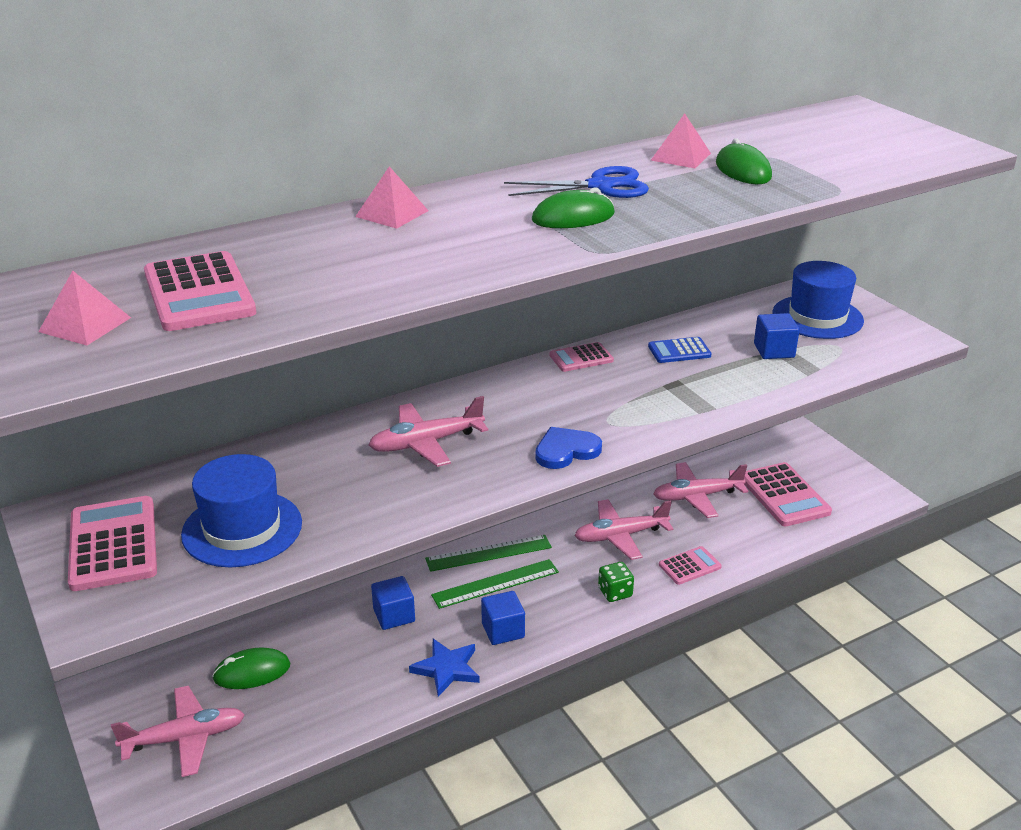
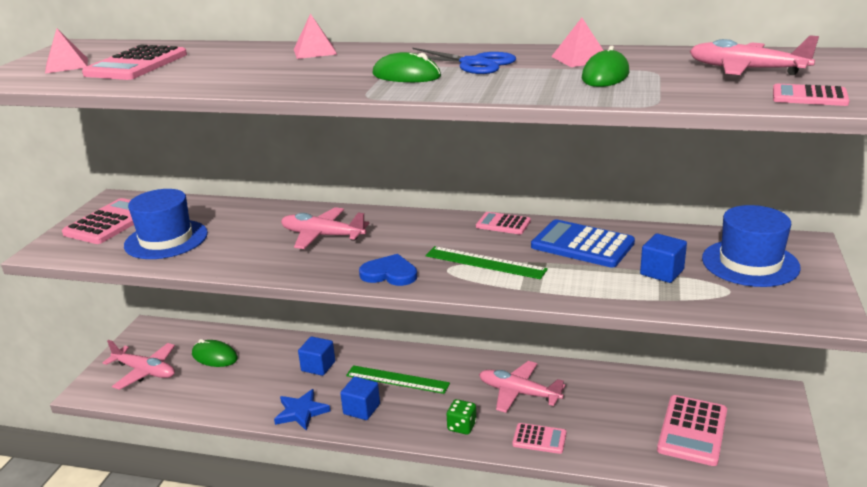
camera: 45 degrees right, 5 degrees down
green ruler [425,535,552,572] -> green ruler moved to [425,246,548,279]
blue calculator [648,337,712,363] -> blue calculator [531,219,635,267], size x1.74
pink plane [653,462,748,518] -> pink plane moved to [690,35,819,75]
none -> pink calculator [773,84,850,106]

